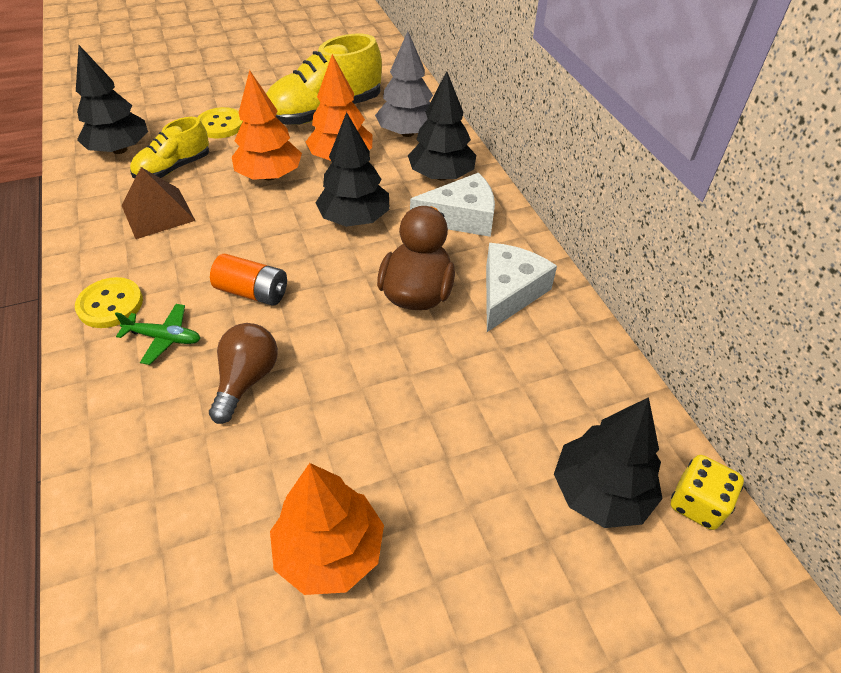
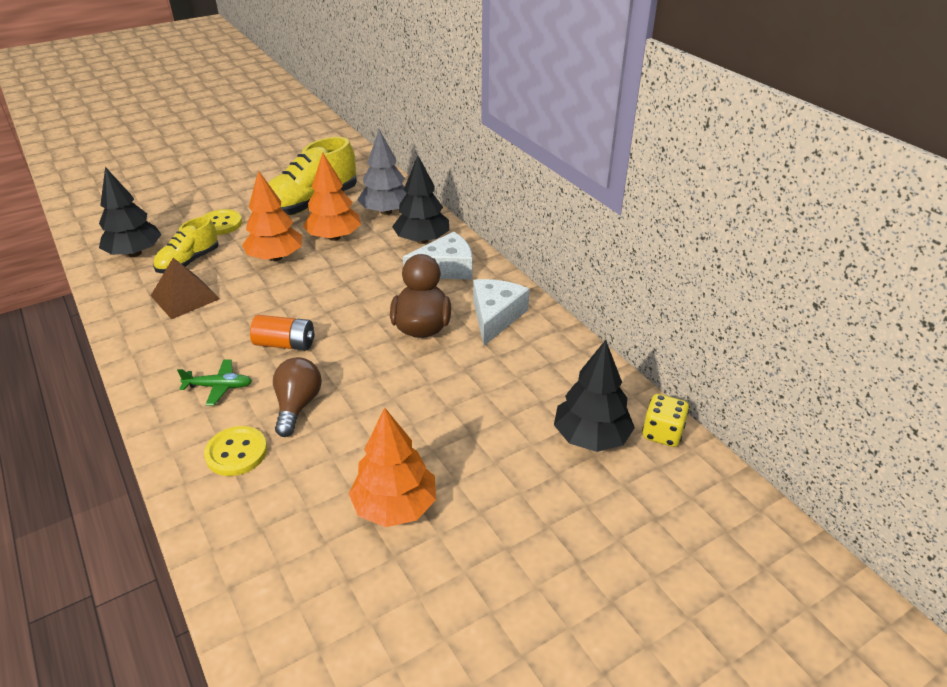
camera: 10 degrees left, 10 degrees down
yellow button [75,277,143,328] -> yellow button moved to [204,426,267,476]
black tree [316,112,390,227] -> none

